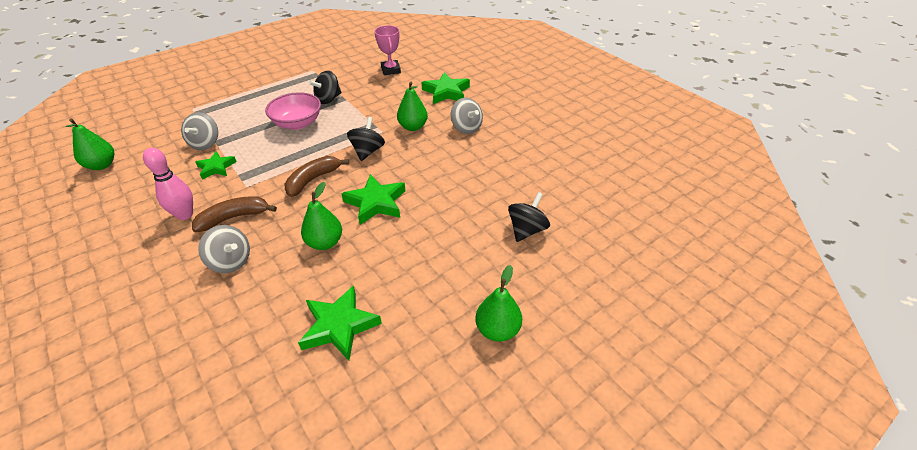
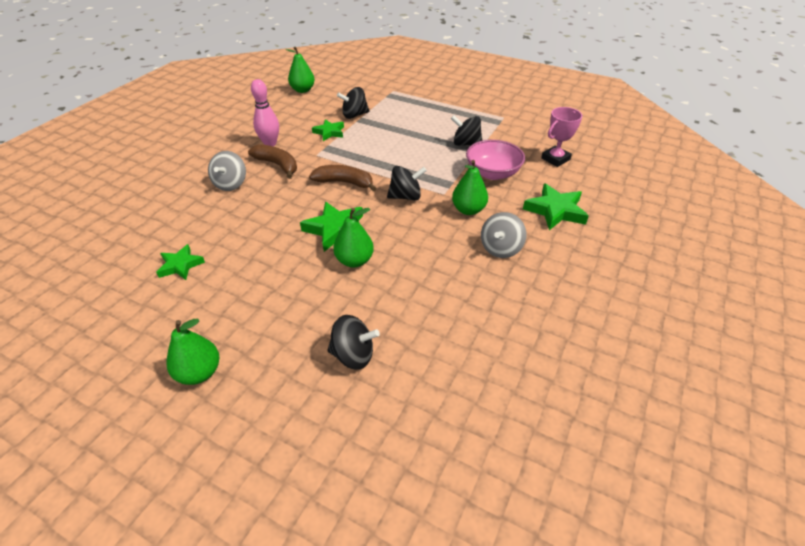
camera: 65 degrees right, 0 degrees up
grey spinning top [181,112,218,150] -> black spinning top [337,87,370,119]
pink bowl [265,92,321,130] -> pink bowl moved to [466,140,525,180]
green star [298,285,382,361] -> green star [156,244,205,280], size x0.64
green pear [301,182,342,250] -> green pear moved to [333,208,374,267]

